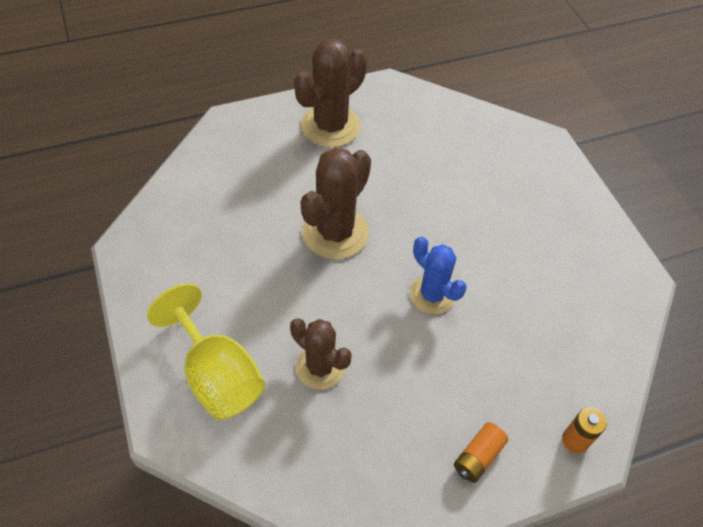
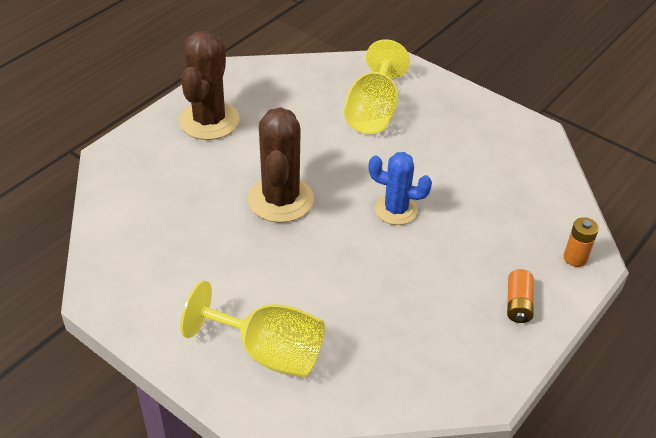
camera: 30 degrees left, 10 degrees down
brown cactus [290,318,352,390] -> none
none -> yellow goblet [344,39,410,134]

